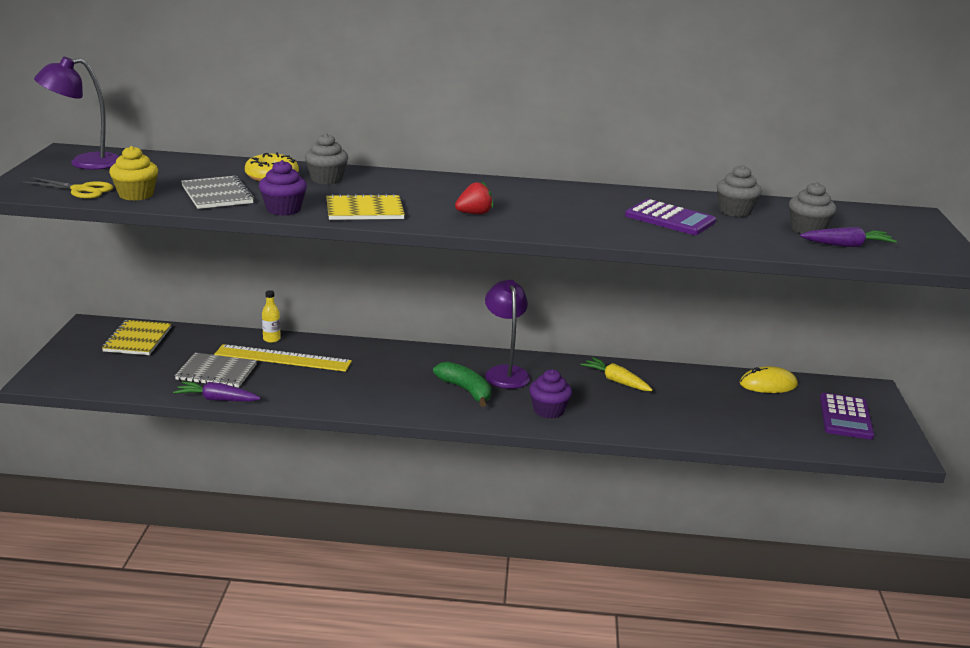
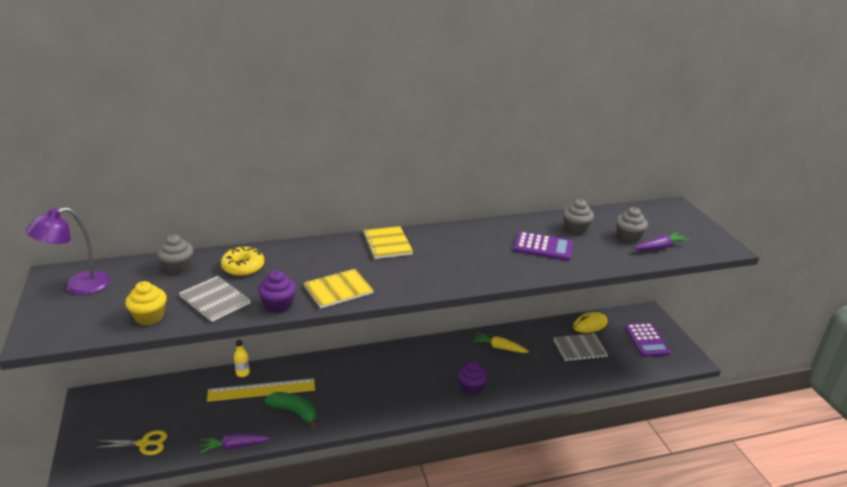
camera: 20 degrees left, 5 degrees up
yellow scissors [23,177,113,199] -> yellow scissors moved to [95,430,167,455]
yellow notebook [102,320,172,355] -> yellow notebook moved to [363,226,413,259]
grey notebook [175,353,257,388] -> grey notebook moved to [553,333,608,361]
grey cupcake [305,133,348,184] -> grey cupcake moved to [157,235,194,274]
green banana [433,362,491,407] -> green banana moved to [265,392,317,428]
red strawberry [455,181,493,214] -> none
purple lamp [485,280,531,389] -> none

